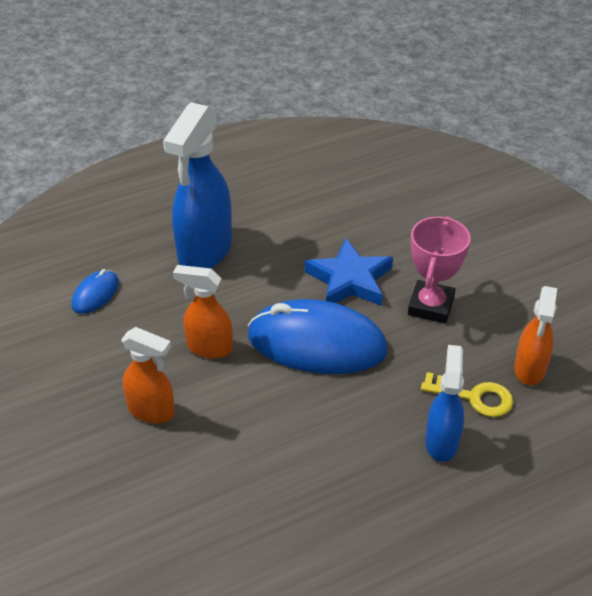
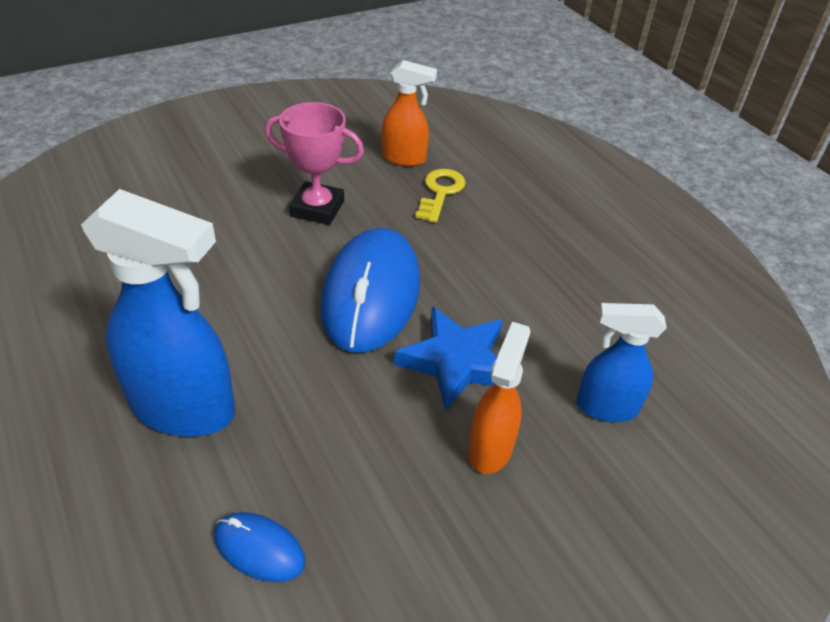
camera: 95 degrees left, 0 degrees up
orange spray bottle [173,265,233,359] -> none
blue star [305,238,393,306] -> blue star moved to [394,306,503,411]
blue spray bottle [425,345,464,462] -> blue spray bottle moved to [576,303,667,422]

